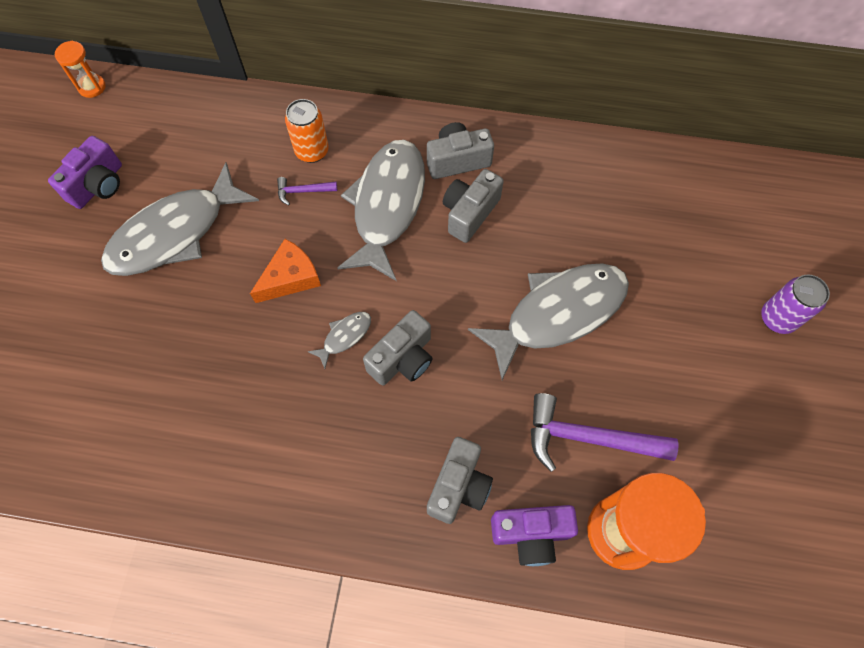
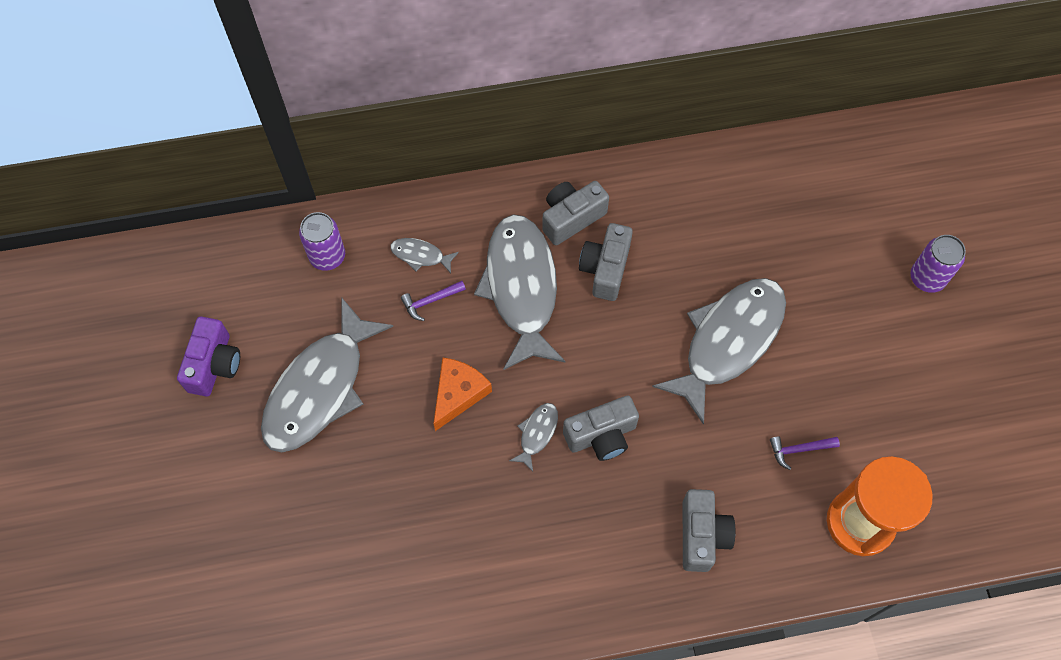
camera: 20 degrees left, 0 degrees up
orange hourglass [55,41,106,98] -> none
orange can [285,99,329,163] -> grey fish [390,238,459,273]
grey camera [363,310,433,385] -> grey camera turned 45 degrees clockwise [563,395,639,461]
purple camera [491,505,578,566] -> none
purple hammer [531,393,679,472] -> purple hammer [770,437,840,470], size x0.48
none -> purple can [299,212,345,271]

